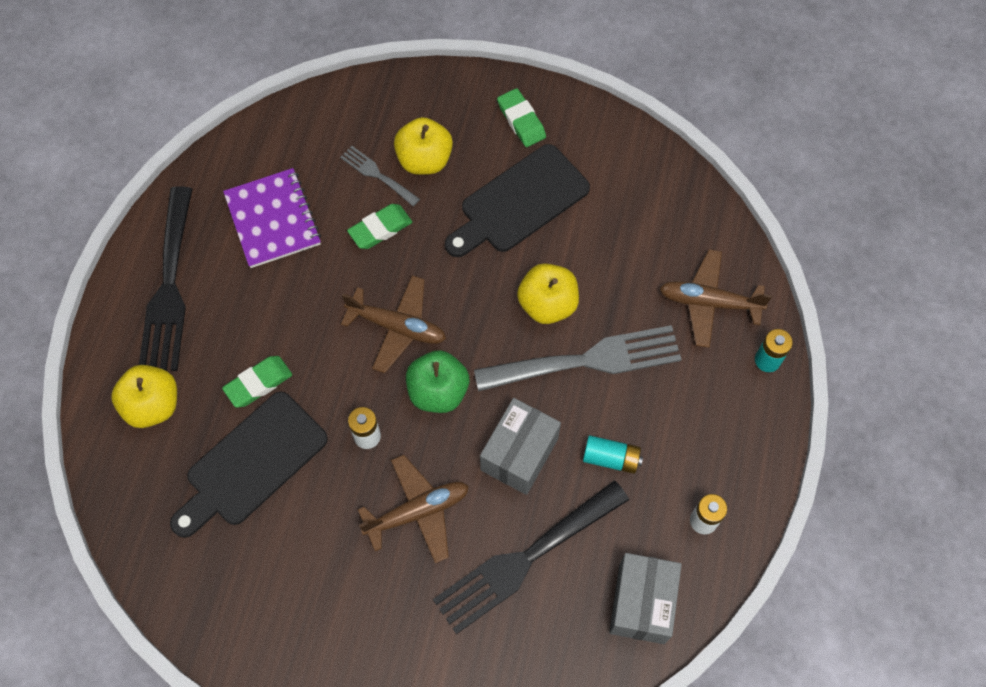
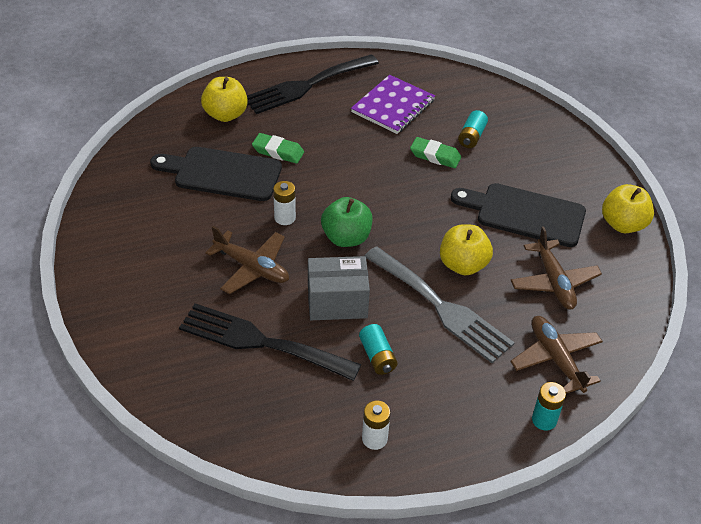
camera: 55 degrees right, 20 degrees down
grey fork [340,146,420,206] -> turquoise battery [458,110,488,148]
brown plane [341,275,446,373] -> brown plane moved to [511,226,602,310]
yellow apple [394,117,453,175] -> yellow apple moved to [602,184,654,233]
green eraser [497,88,546,147] -> none
grey box [609,553,682,644] -> none

